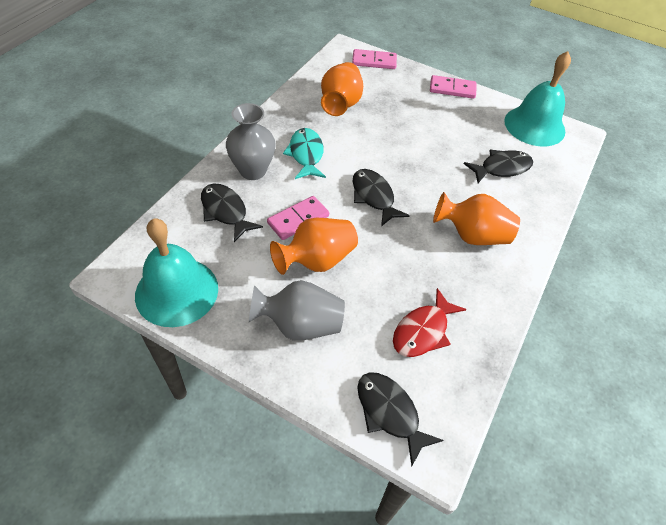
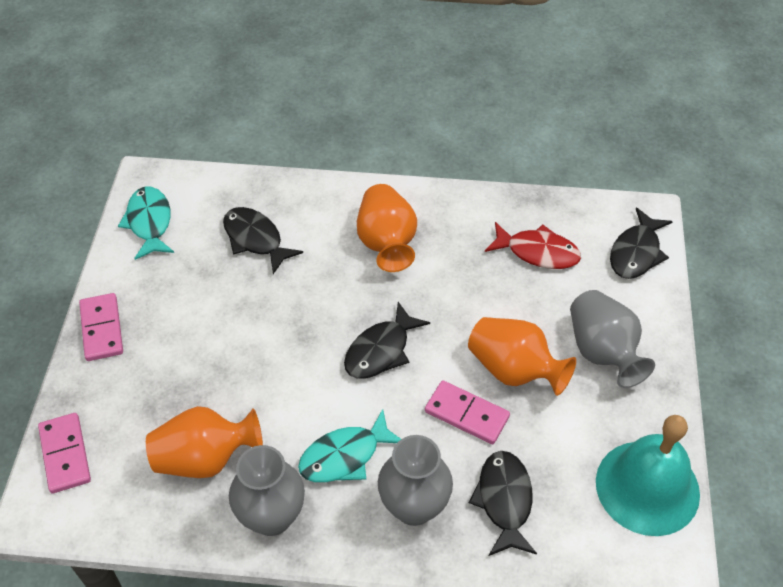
camera: 110 degrees left, 0 degrees up
black fish [201,183,263,242] -> black fish turned 150 degrees clockwise [469,451,537,556]
turquoise bell [504,51,571,147] -> turquoise fish [118,187,174,260]
none -> grey vase [229,445,305,536]

